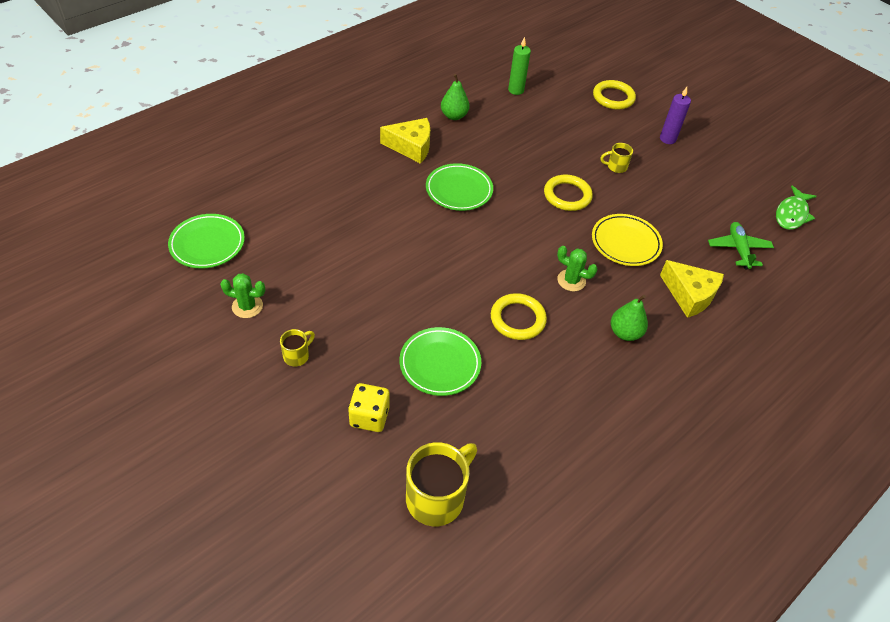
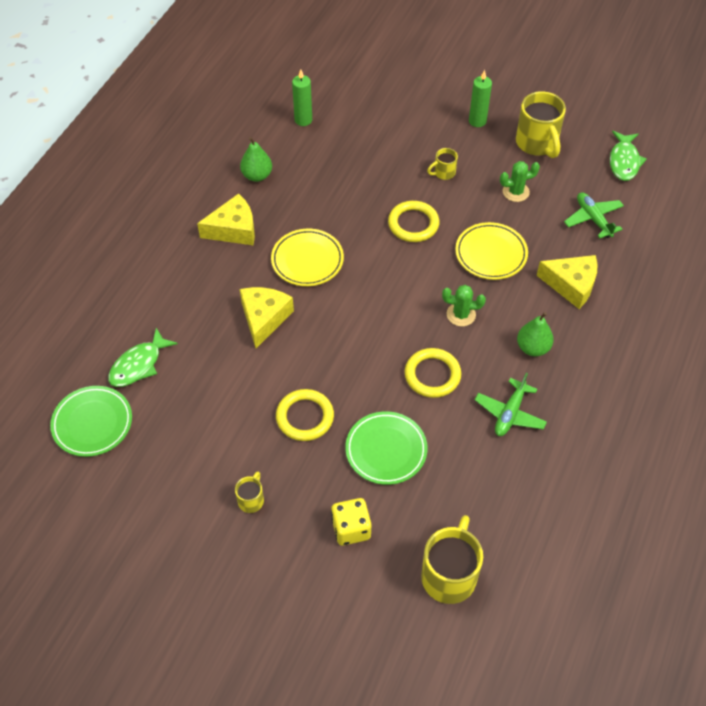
camera: 20 degrees left, 5 degrees up
green cactus [220,273,265,318] -> green cactus moved to [500,161,540,202]
green plate [426,163,493,211] -> yellow plate [271,229,344,286]
yellow ring [593,80,636,110] -> yellow ring moved to [276,389,334,441]
purple candle [660,87,691,144] -> green candle [469,70,492,127]
none -> green fish [108,328,178,387]
none -> yellow cheese [240,287,294,348]
none -> green plane [475,373,547,436]
none -> yellow mug [516,91,566,158]

